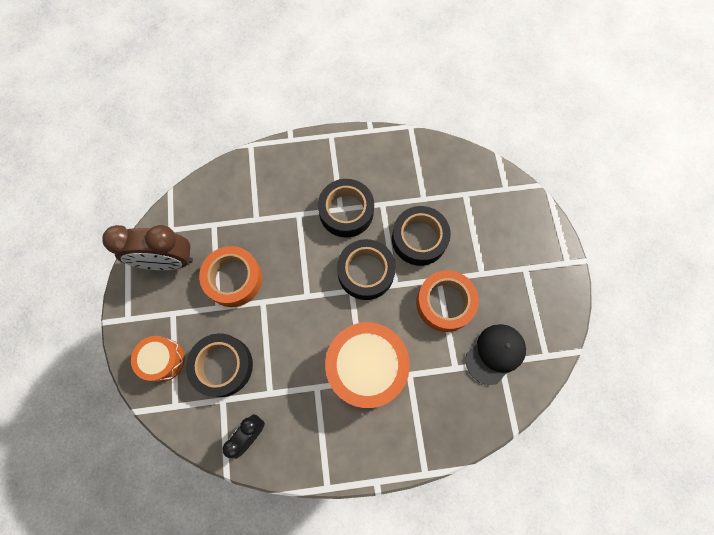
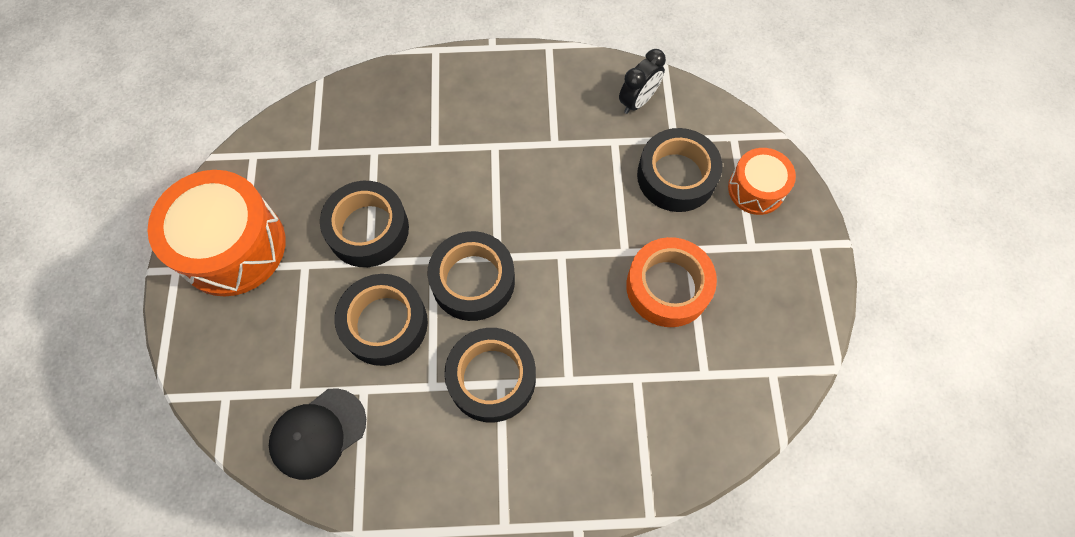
camera: 175 degrees left, 5 degrees down
brown clock [102,225,193,270] -> none
orange drum [325,322,410,408] -> orange drum moved to [147,170,286,296]
orange tape [416,270,479,332] -> black tape [320,181,409,267]
black cap [466,324,526,385] -> black cap moved to [269,388,366,480]

